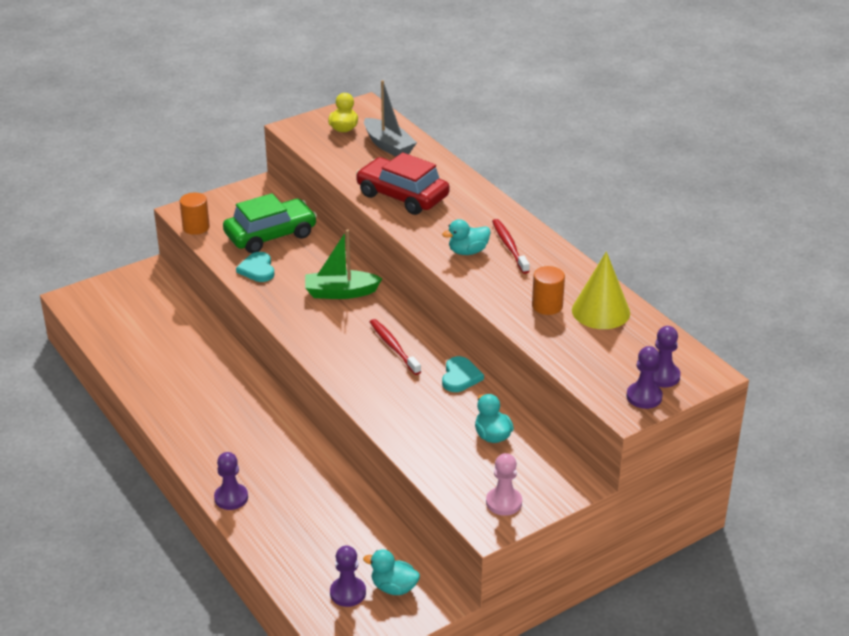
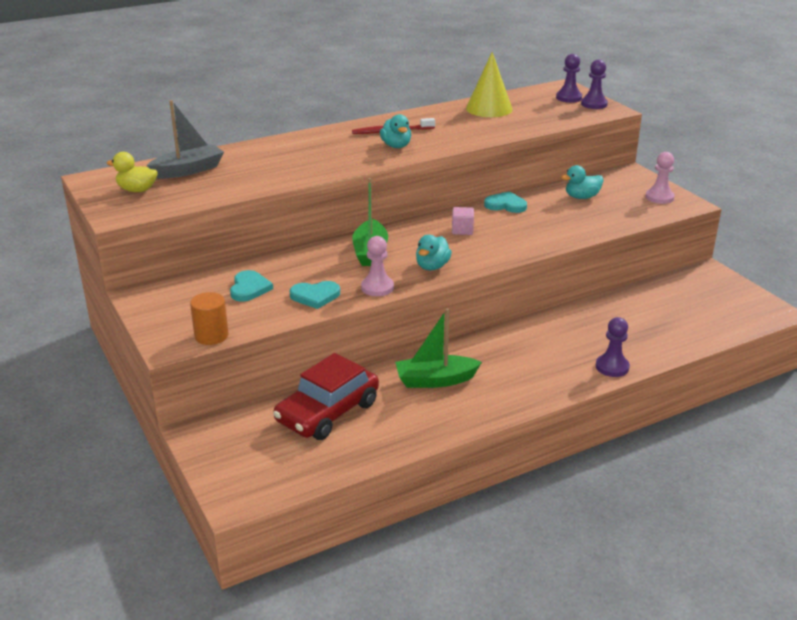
camera: 85 degrees left, 5 degrees down
green car [223,193,317,253] -> turquoise heart [230,270,273,302]
purple pawn [330,546,366,607] -> none
red car [356,152,450,215] -> red car moved to [273,353,379,440]
turquoise duck [363,549,420,595] -> turquoise duck moved to [416,235,452,270]
red toothbrush [370,319,421,375] -> pink cube [452,207,474,235]
orange cylinder [532,266,565,315] -> none
none -> pink pawn [361,236,394,296]
none -> green boat [395,308,482,388]

